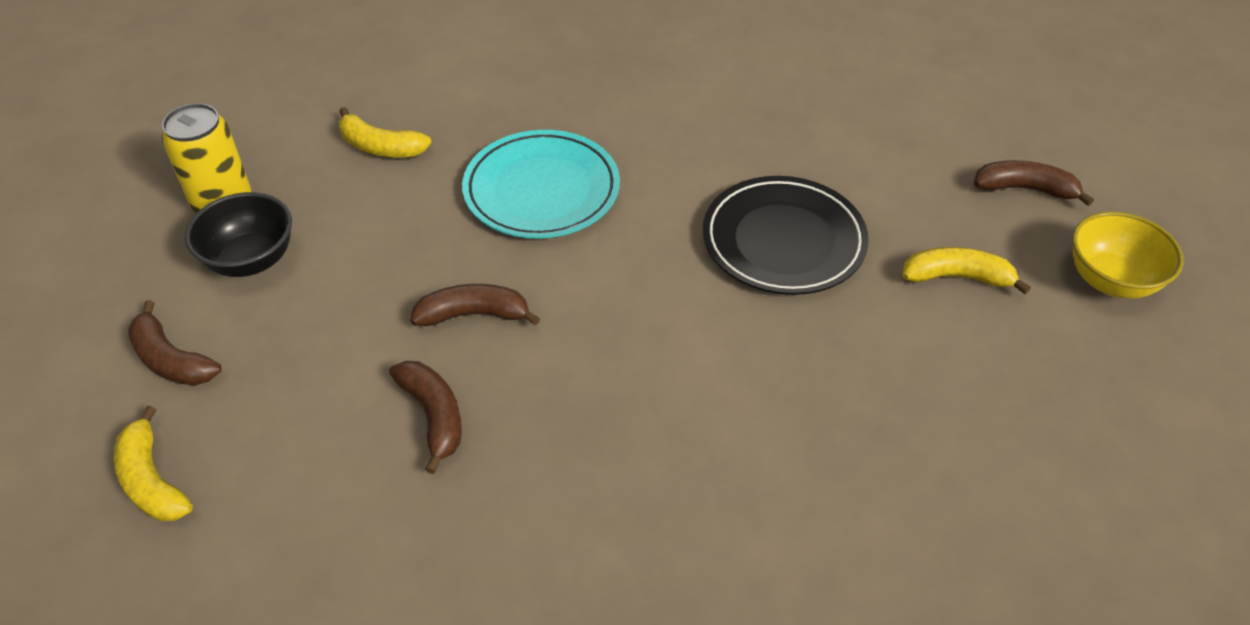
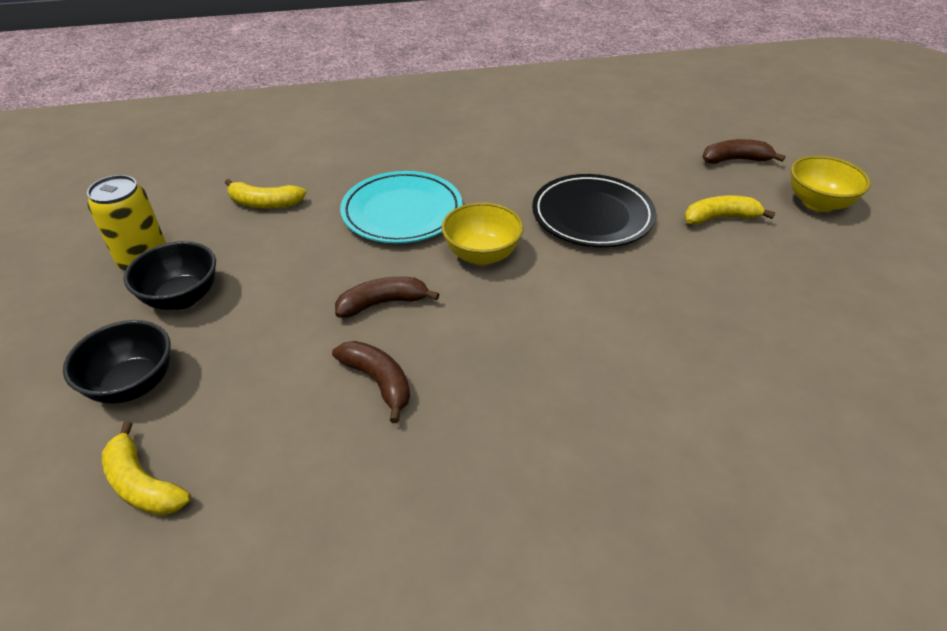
camera: 15 degrees left, 5 degrees down
brown banana [128,300,222,386] -> black bowl [63,320,170,404]
none -> yellow bowl [442,202,523,265]

